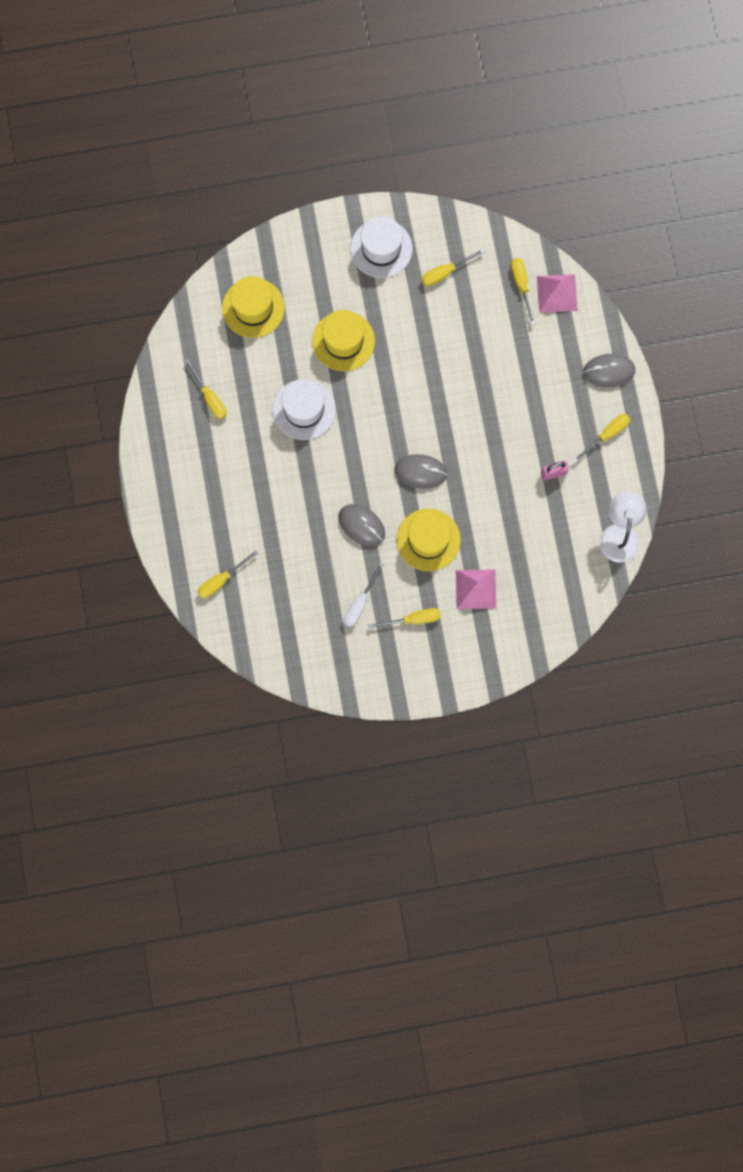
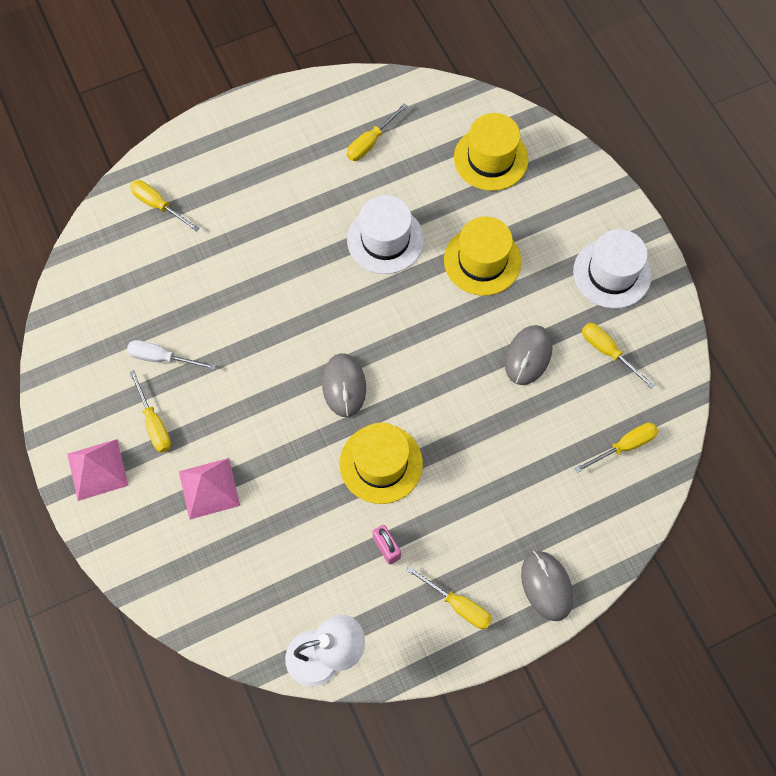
camera: 75 degrees right, 10 degrees down
grey mouse [338,504,385,546] -> grey mouse moved to [505,325,552,385]
yellow hat [397,509,461,571] -> yellow hat moved to [339,423,423,504]
pink pyramid [537,274,578,313] -> pink pyramid moved to [67,439,129,501]

